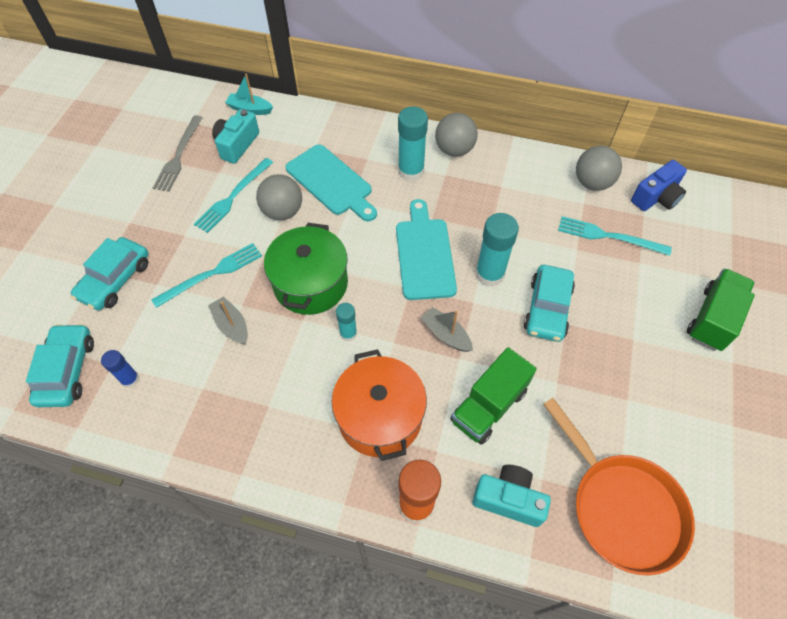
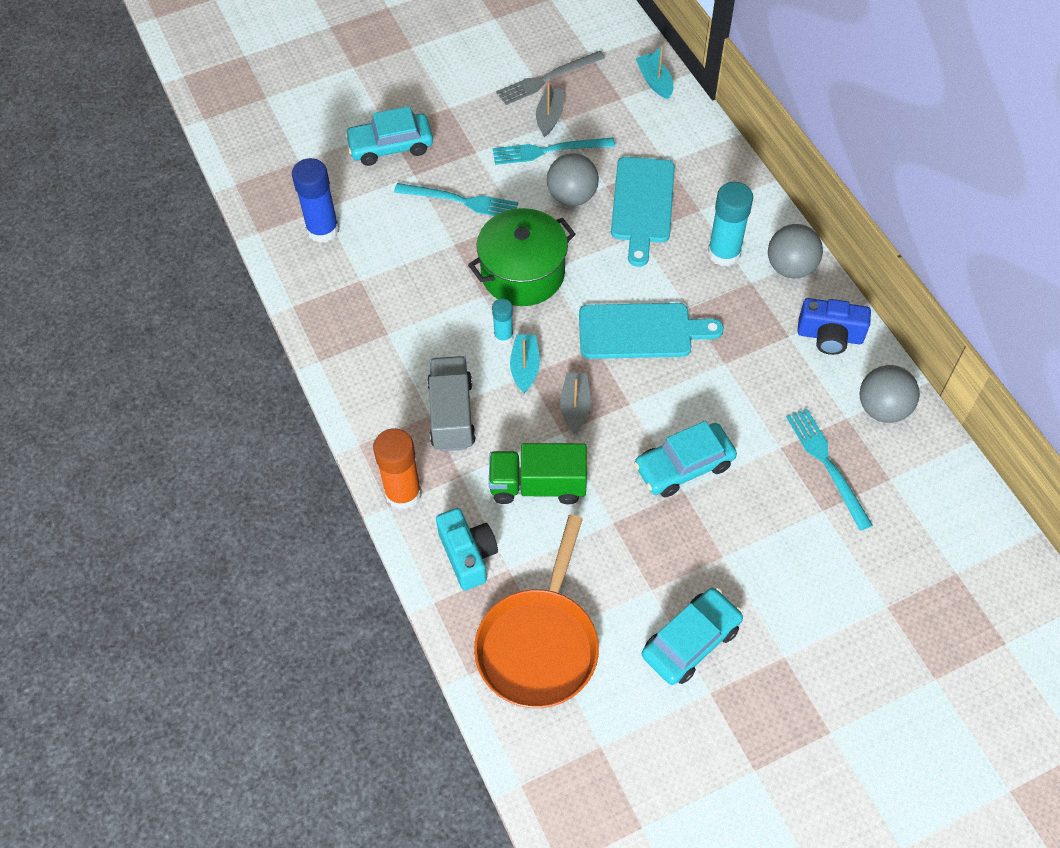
camera: 50 degrees right, 0 degrees up
turquoise car [26,323,94,407] -> turquoise car moved to [642,588,743,685]
blue glue stick [101,350,139,388] -> blue glue stick [292,158,339,243], size x1.78
grey boat [208,296,248,345] -> grey boat moved to [536,81,564,137]
turquoise camera [212,109,259,164] -> none
orange pot [332,349,427,461] -> grey truck [427,356,476,451]
turquoise cutting board [396,199,457,300] -> turquoise cutting board turned 45 degrees clockwise [579,303,724,359]
turquoise glue stick [476,213,519,287] -> none
blue camera [631,160,687,211] -> blue camera moved to [797,298,871,355]
green truck [687,268,755,351] -> none
none -> turquoise boat [510,334,540,393]

